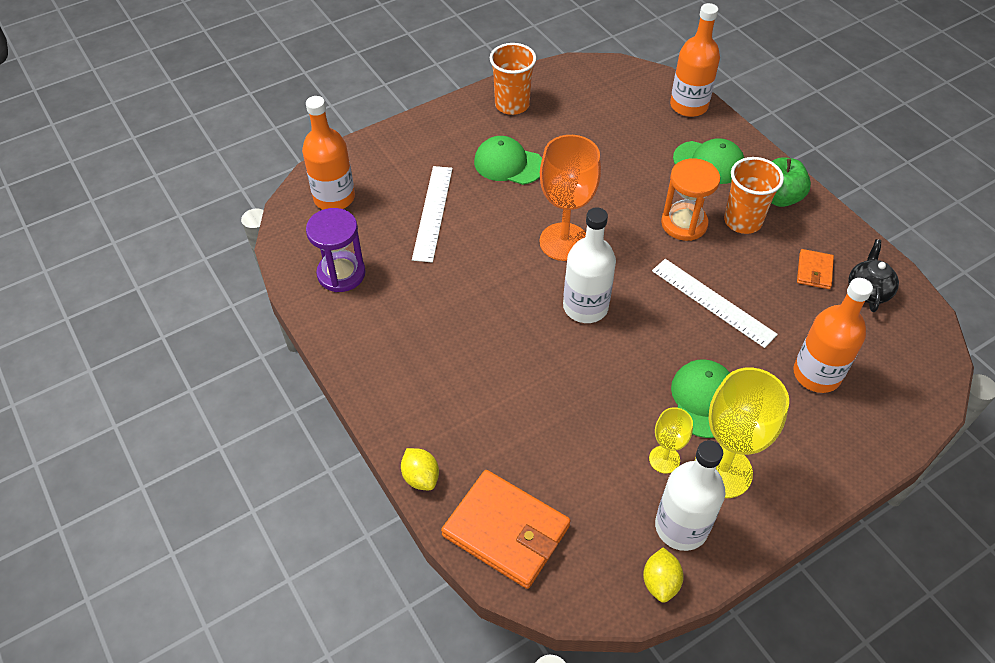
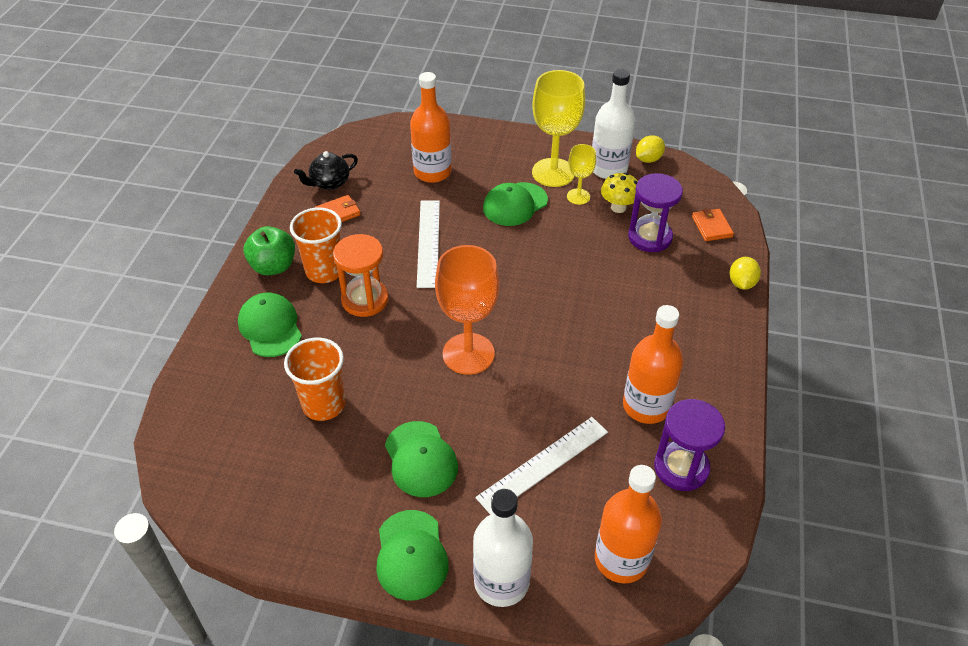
camera: 135 degrees left, 5 degrees down
orange wallet [441,470,571,589] -> orange wallet [692,208,734,241], size x0.49
orange cup [490,43,536,115] -> orange cup moved to [284,338,345,421]
white bottle [563,207,616,323] -> white bottle moved to [473,489,533,607]
orange bottle [670,3,720,117] -> orange bottle moved to [623,305,683,424]
none -> green cap [376,510,449,600]
none -> yellow mushroom [601,173,638,213]
none -> purple hourglass [628,173,683,252]

